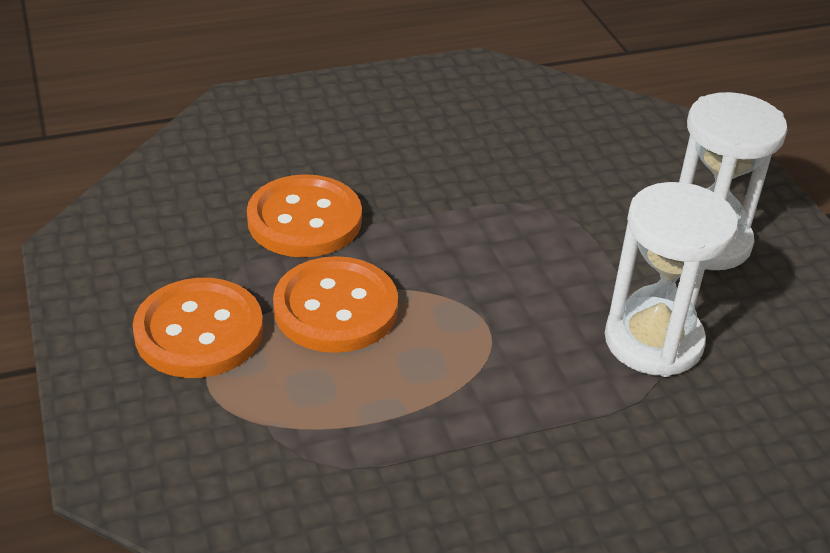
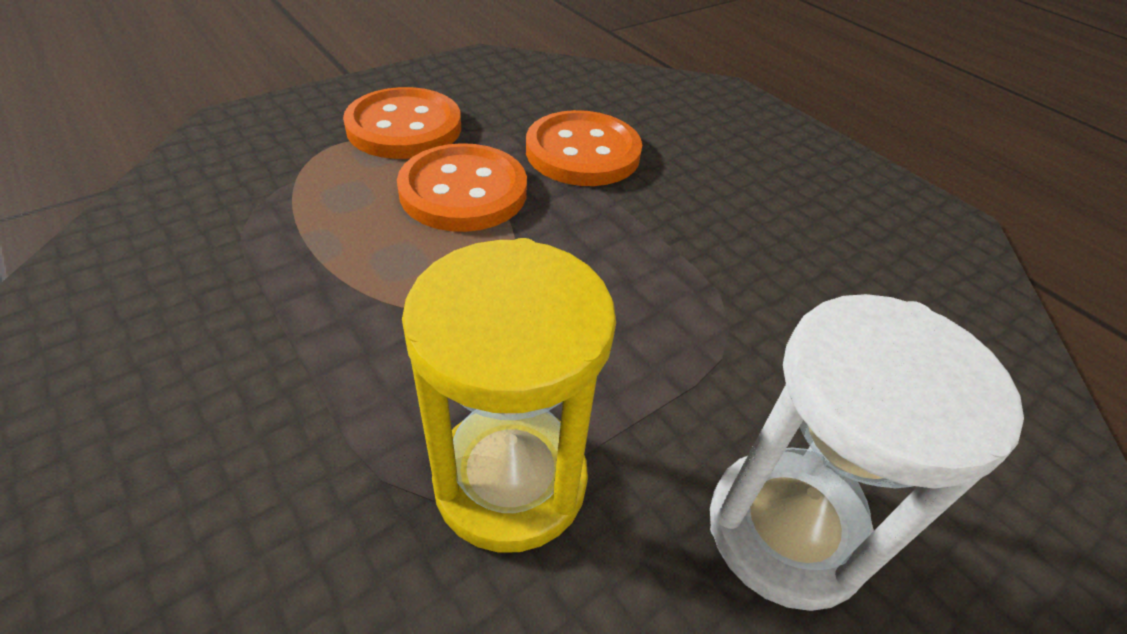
camera: 70 degrees right, 5 degrees up
white hourglass [605,182,738,377] -> yellow hourglass [402,238,616,553]

